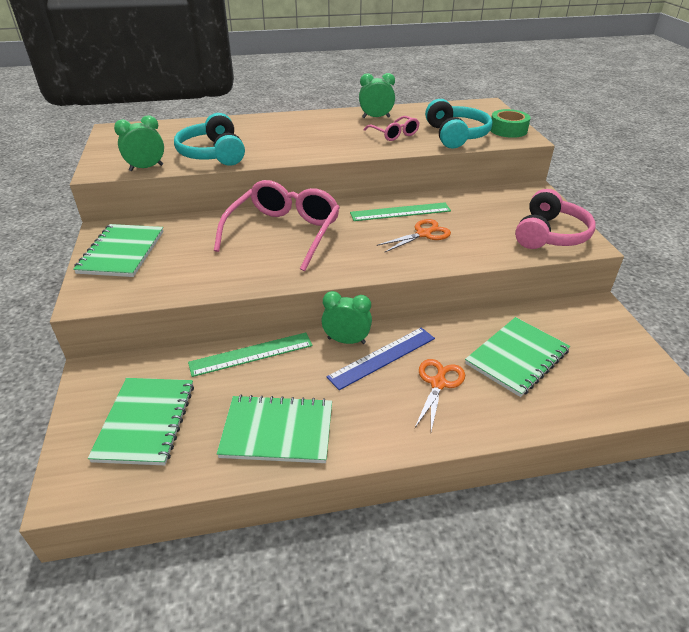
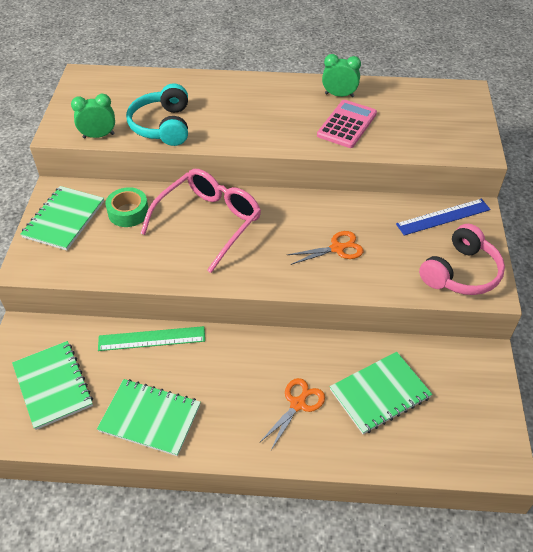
camera: 15 degrees right, 10 degrees up
green notebook [88,378,194,465] -> green notebook turned 45 degrees counterclockwise [12,341,93,430]
green clock [321,291,372,344] -> none
blue ruler [326,327,435,390] -> blue ruler moved to [396,199,491,236]
green ruler [350,202,451,221] -> none
pink glasses [364,116,419,141] -> pink calculator [317,100,377,148]
turquoise headphones [425,99,492,149] -> none
green tape [491,109,530,138] -> green tape moved to [105,187,149,227]

